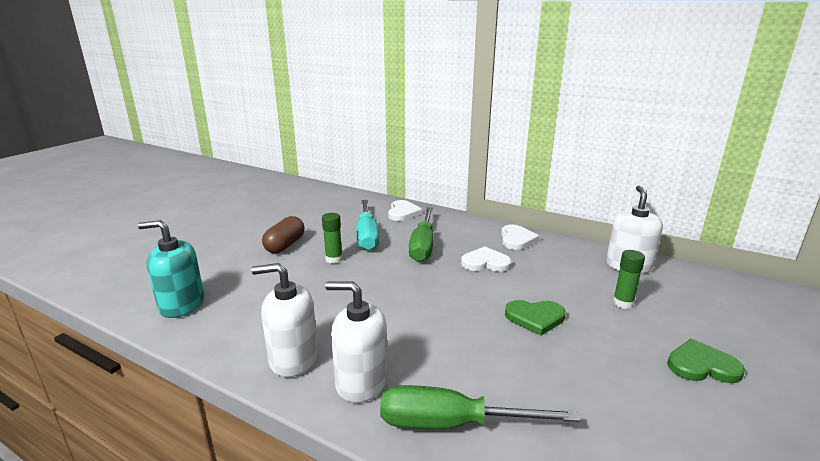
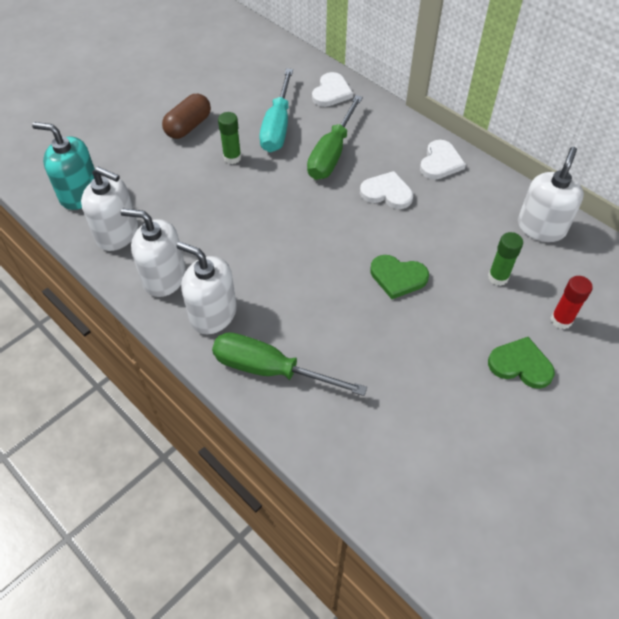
camera: 15 degrees right, 30 degrees up
none -> white soap dispenser [81,167,138,251]
none -> red glue stick [551,276,593,329]

